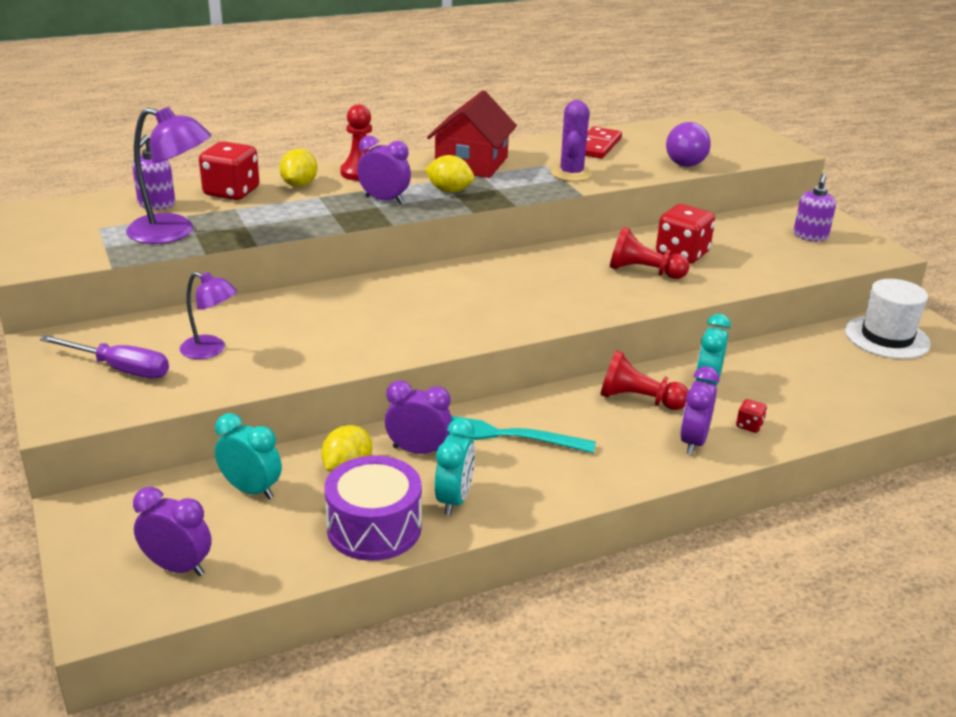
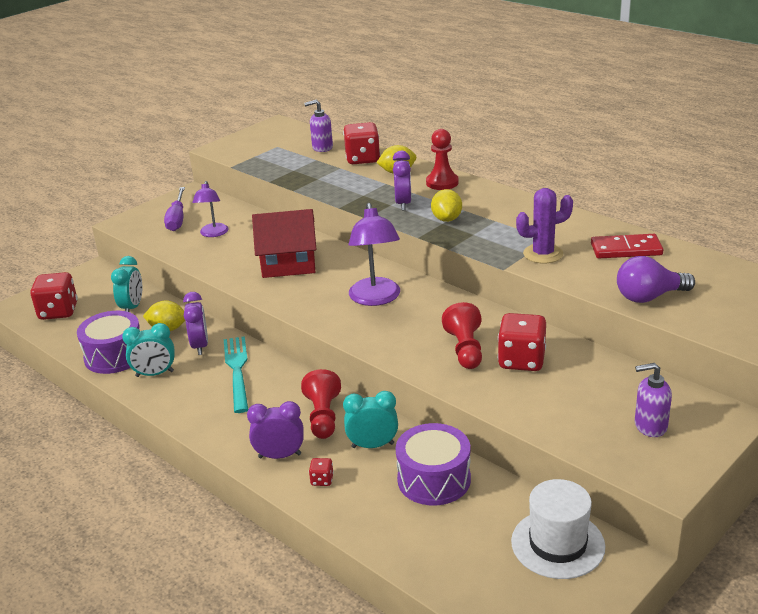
camera: 70 degrees right, 0 degrees up
purple lamp [126,107,211,244] -> purple lamp moved to [348,203,400,306]
purple clock [133,487,212,576] -> red dice [30,272,78,320]
red house [427,90,517,178] -> red house moved to [252,209,316,278]
none -> purple drum [396,423,471,506]

